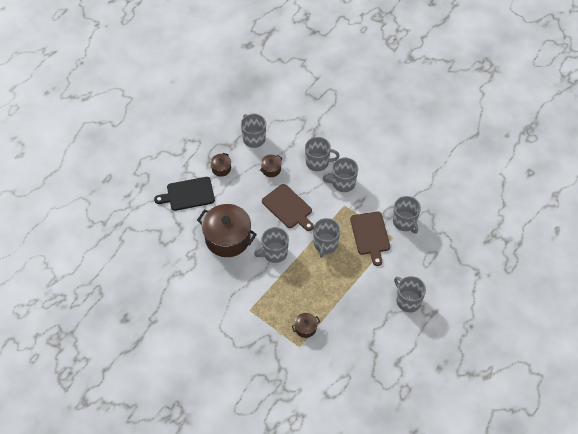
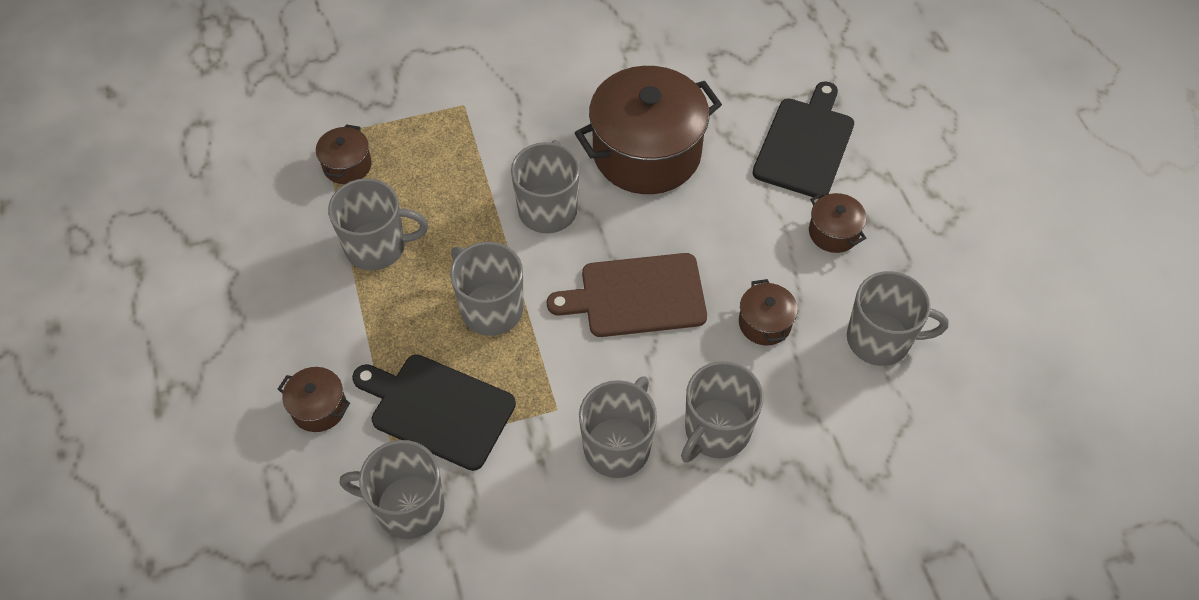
camera: 125 degrees right, 0 degrees up
brown cutting board [350,211,390,266] -> black cutting board [352,355,516,471]
grey mug [394,276,426,312] -> grey mug moved to [328,178,428,271]
none -> brown pot [278,367,350,432]

